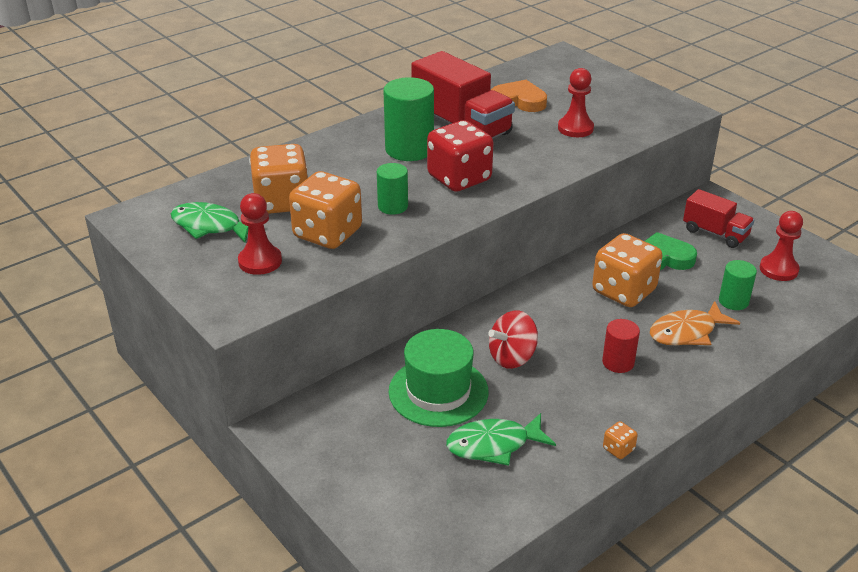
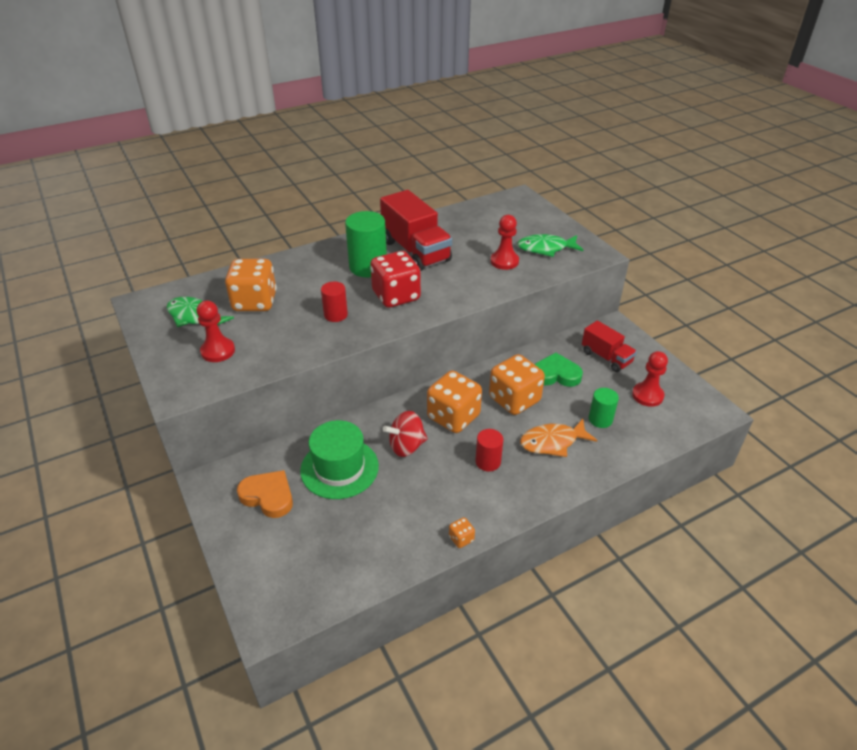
camera: 10 degrees right, 5 degrees up
orange dice [289,171,362,249] -> orange dice moved to [427,371,482,433]
green cylinder [377,163,408,215] -> red cylinder [321,282,348,322]
green fish [446,413,556,466] -> green fish moved to [517,234,583,257]
orange heart [491,80,547,112] -> orange heart moved to [237,470,293,518]

